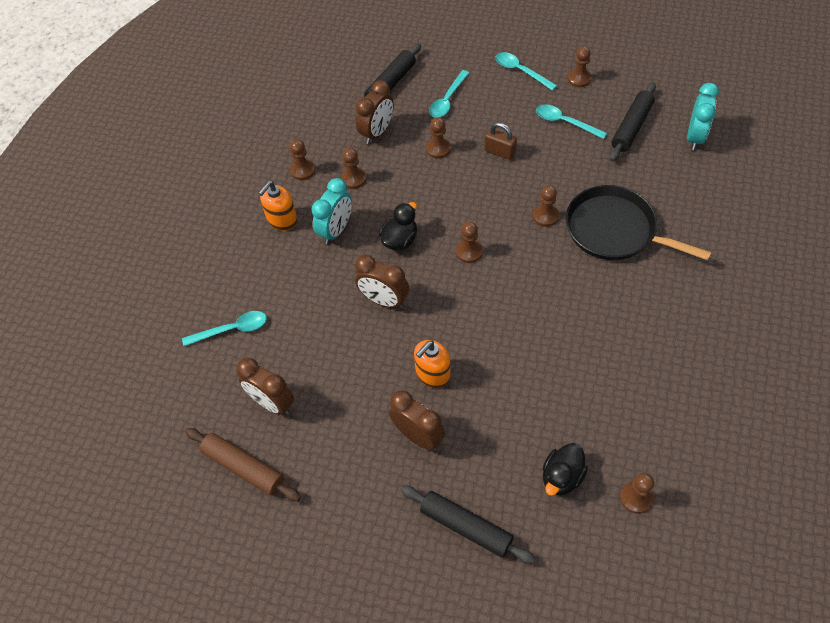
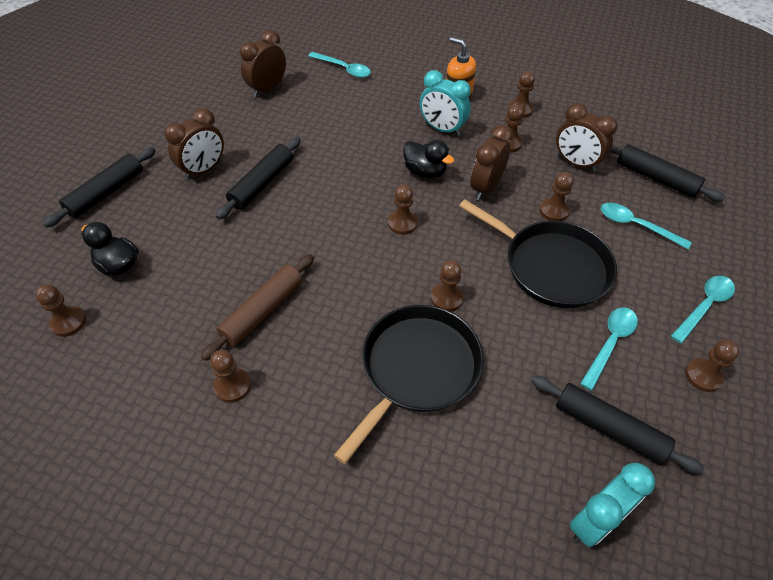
camera: 90 degrees right, 5 degrees down
turquoise spoon [182,311,267,346] -> turquoise spoon turned 45 degrees counterclockwise [308,52,371,78]
brown rolling pin [185,428,301,501] -> brown rolling pin moved to [201,254,314,361]
brown clock [355,255,409,308] -> brown clock moved to [471,125,513,201]
orange soap dispenser [414,340,451,388] -> black rolling pin [216,137,301,219]
brown padlock [485,122,517,160] -> black pan [459,199,617,308]
turquoise clock [687,83,719,150] -> turquoise clock turned 60 degrees counterclockwise [569,463,655,547]
none -> brown pawn [210,350,251,403]

